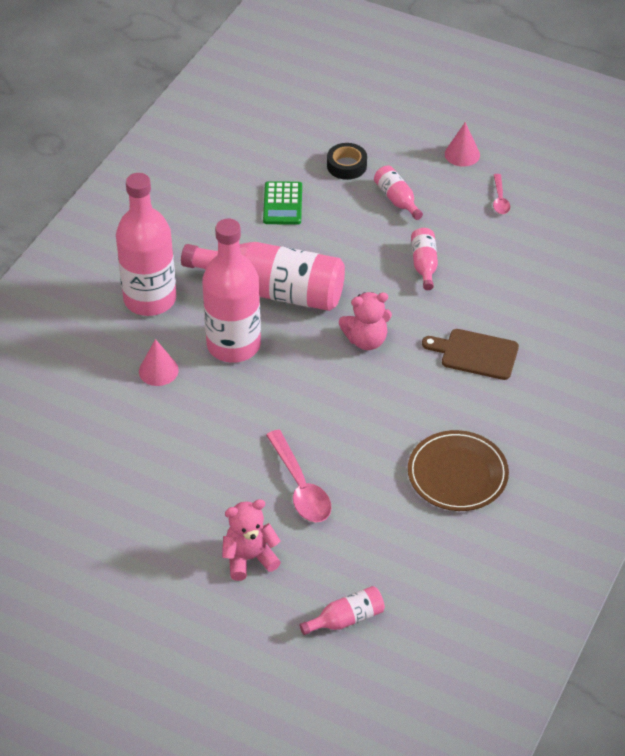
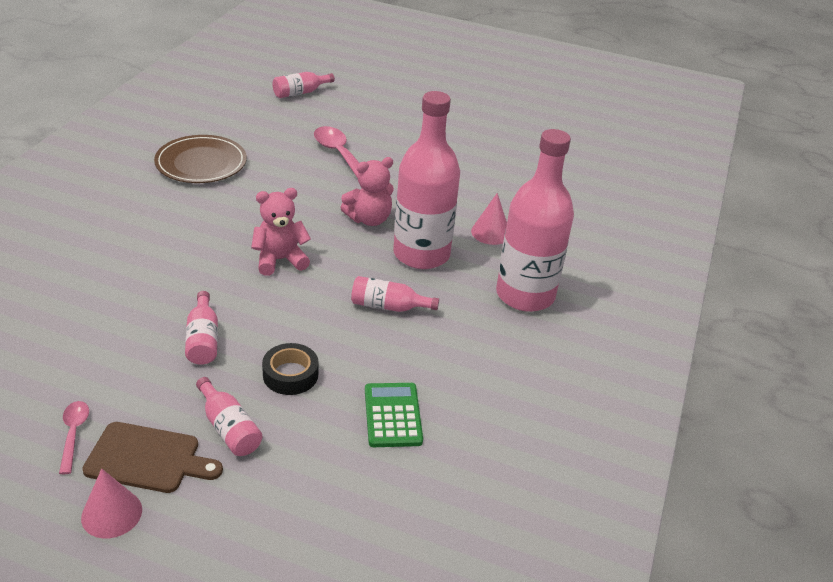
camera: 170 degrees right, 10 degrees down
pink bottle [181,242,345,311] -> pink bottle [351,276,439,312], size x0.45
pink teddy bear [222,499,281,581] -> pink teddy bear moved to [340,157,394,226]
black tape [327,143,367,180] -> black tape moved to [262,343,319,395]
brown cutting board [422,329,519,380] -> brown cutting board moved to [82,422,223,493]

